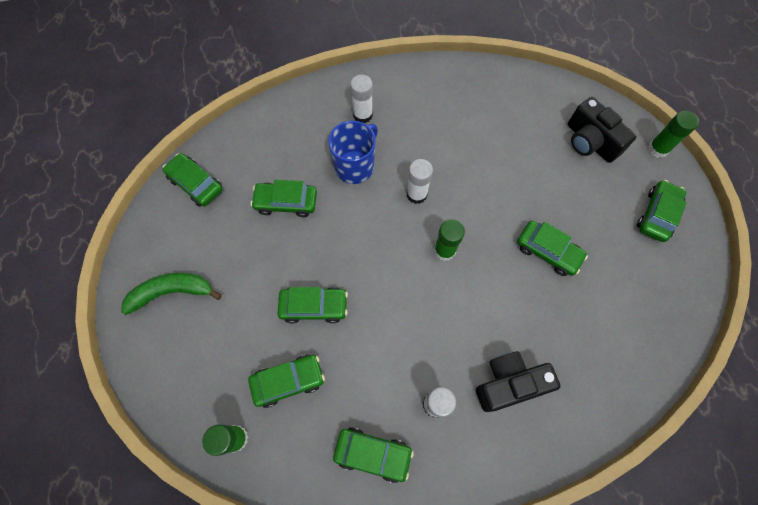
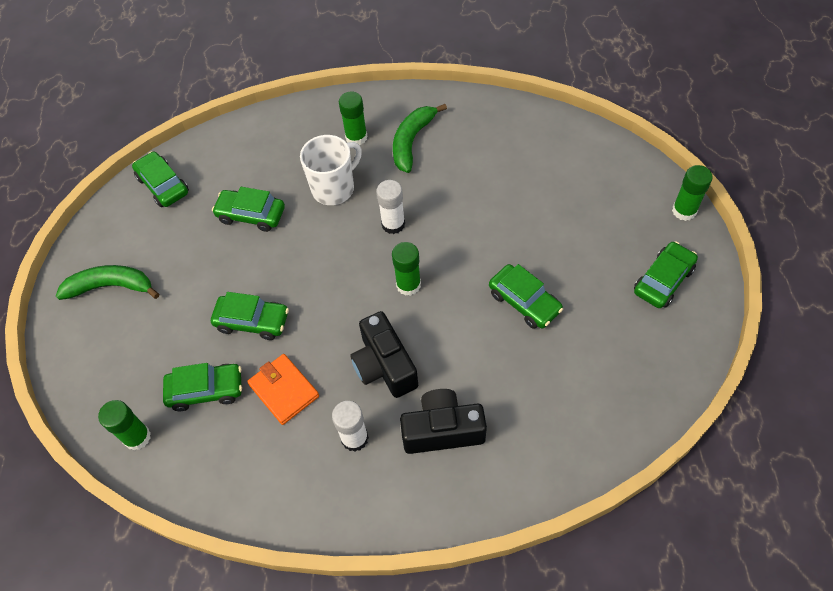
camera: 15 degrees right, 10 degrees down
blue mug [328,121,378,184] -> white mug [300,135,362,205]
green car [333,427,414,483] -> none
white glue stick [350,75,373,123] -> green glue stick [339,92,368,145]
black camera [568,97,636,163] -> black camera moved to [350,311,418,398]
none -> orange wallet [247,354,319,425]
none -> green banana [393,104,447,173]

